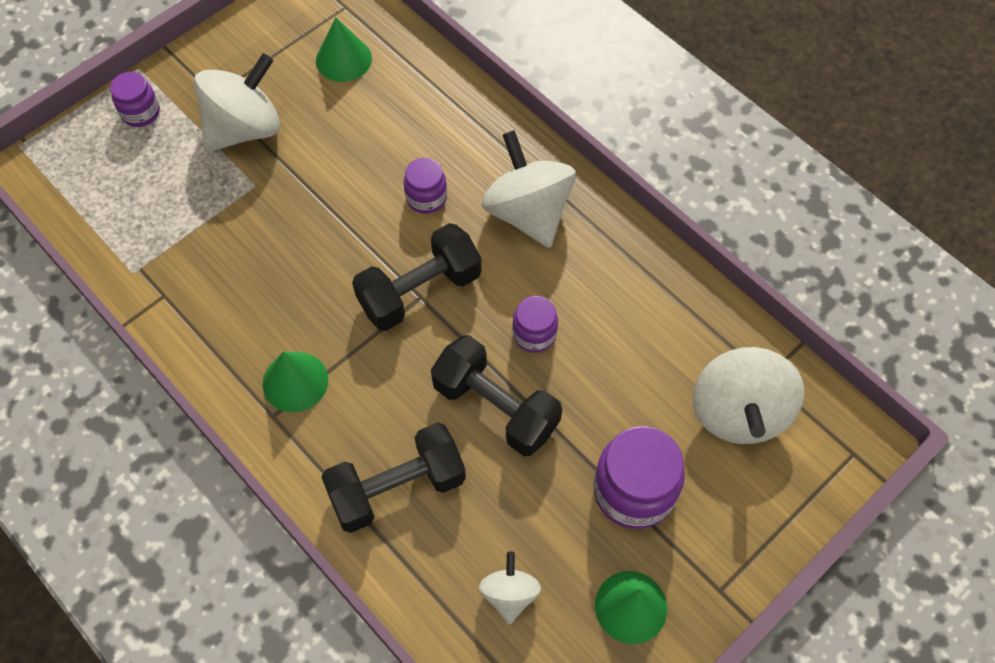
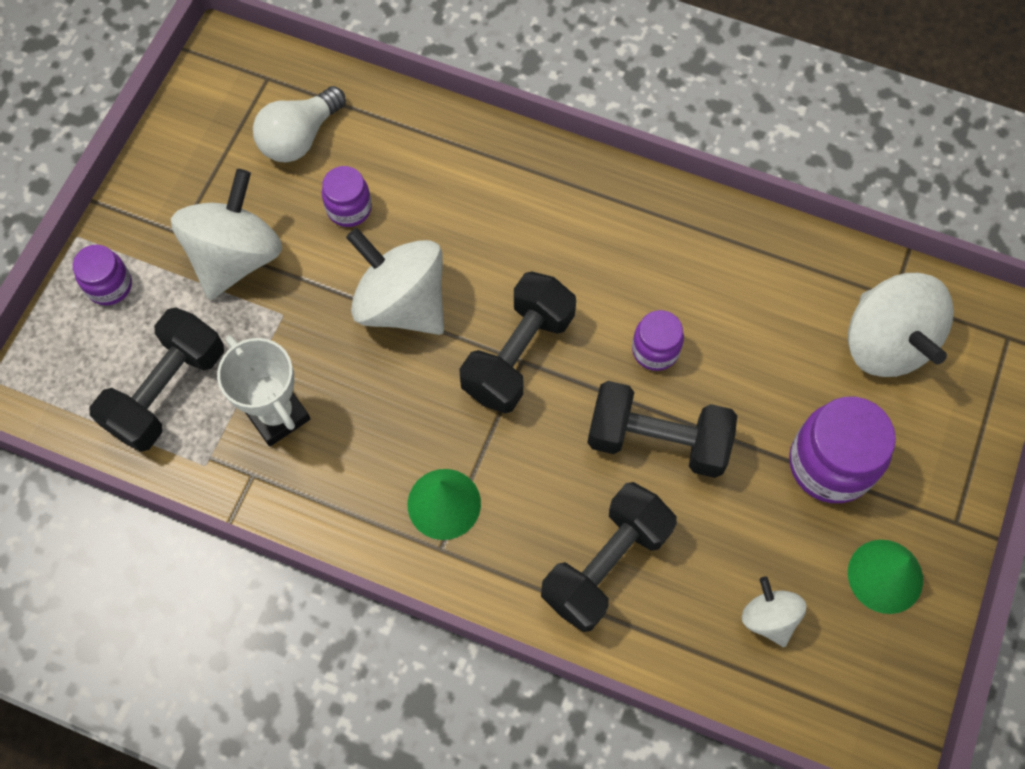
camera: 25 degrees left, 5 degrees up
green cone [316,17,372,82] -> white light bulb [253,86,346,162]
purple jar [404,158,447,214] -> purple jar moved to [322,166,372,227]
white spinning top [482,130,576,248] -> white spinning top moved to [346,228,444,335]
none -> black dumbbell [90,308,224,452]
none -> white trophy [217,335,310,446]

